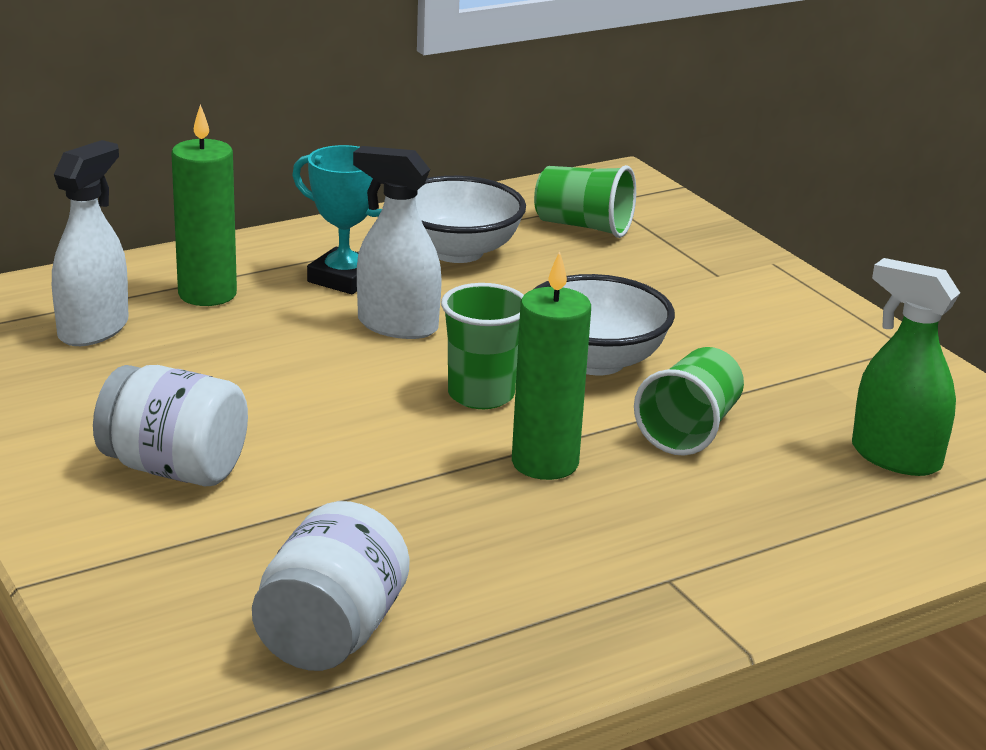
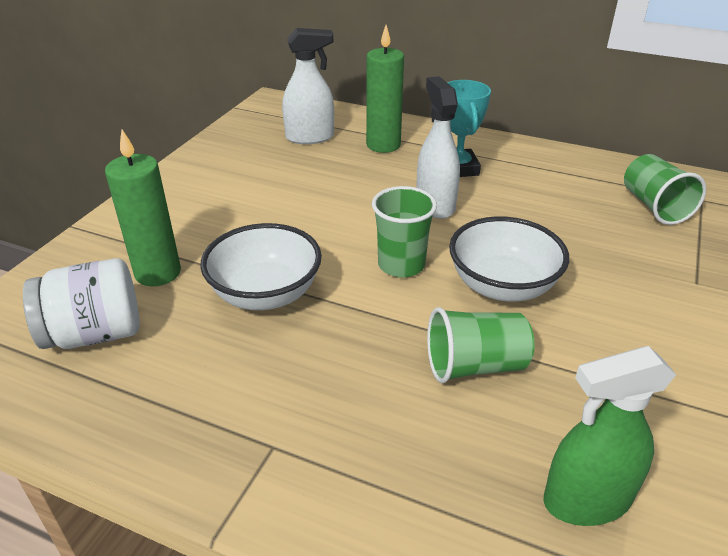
camera: 55 degrees right, 10 degrees up
white jar [93,365,248,486] -> none
white bowl [415,176,526,263] -> white bowl moved to [200,223,322,310]
green candle [512,251,591,480] -> green candle moved to [105,129,181,286]
green spray bottle [852,258,960,476] -> green spray bottle turned 105 degrees counterclockwise [544,346,676,526]

